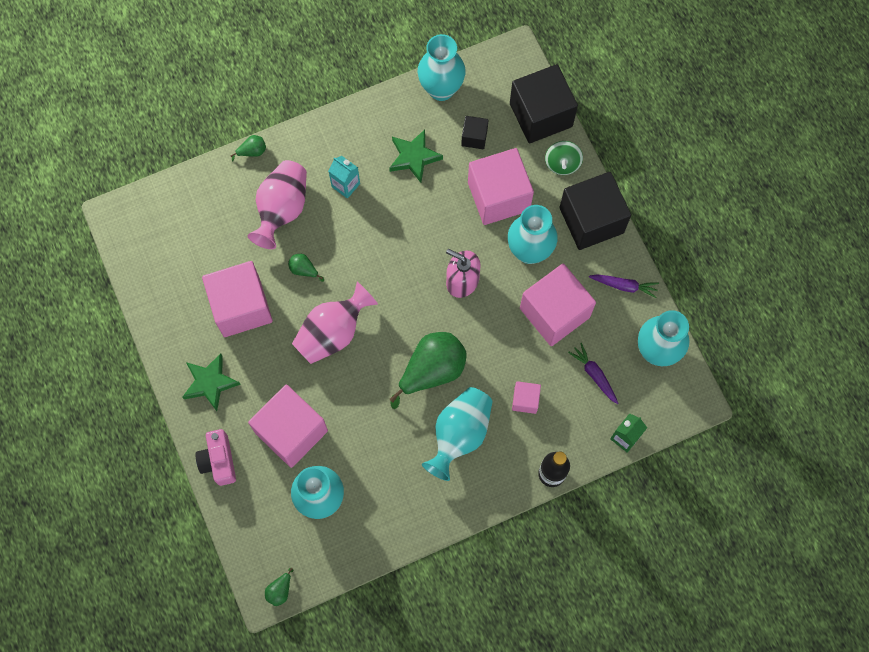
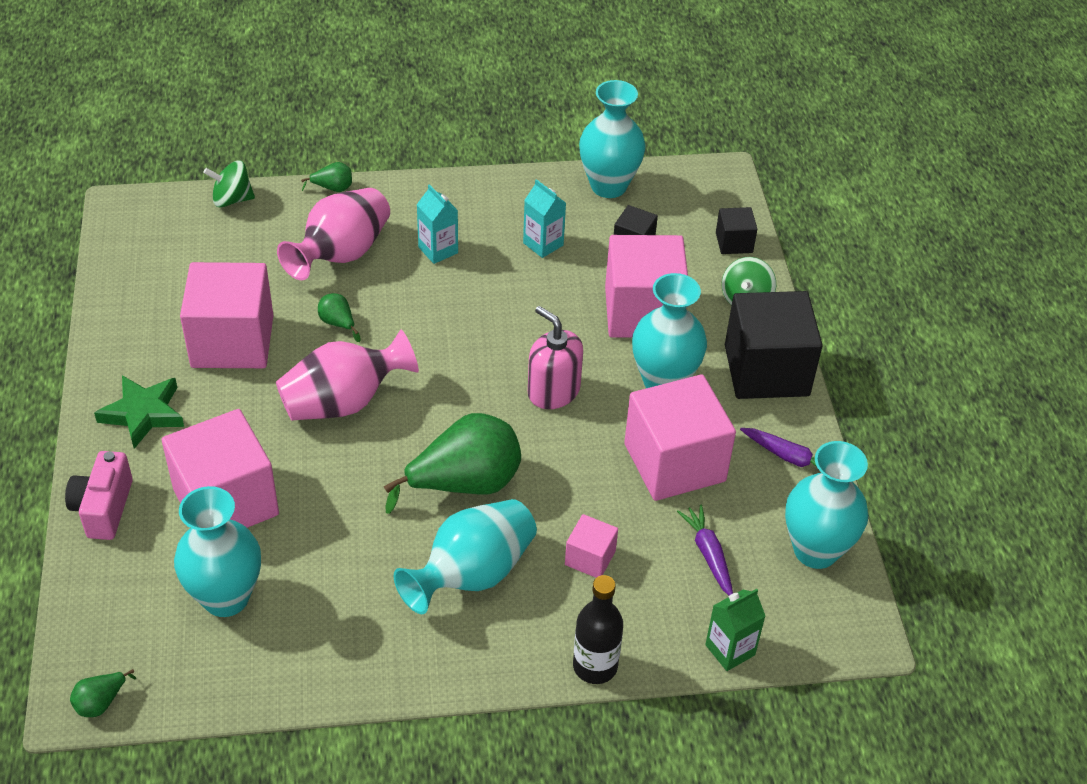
camera: 15 degrees right, 25 degrees down
green star [389,129,443,183] -> turquoise carton [523,179,566,258]
black cube [510,64,578,143] -> black cube [716,207,757,254], size x0.47
none -> green spinning top [204,161,255,208]

